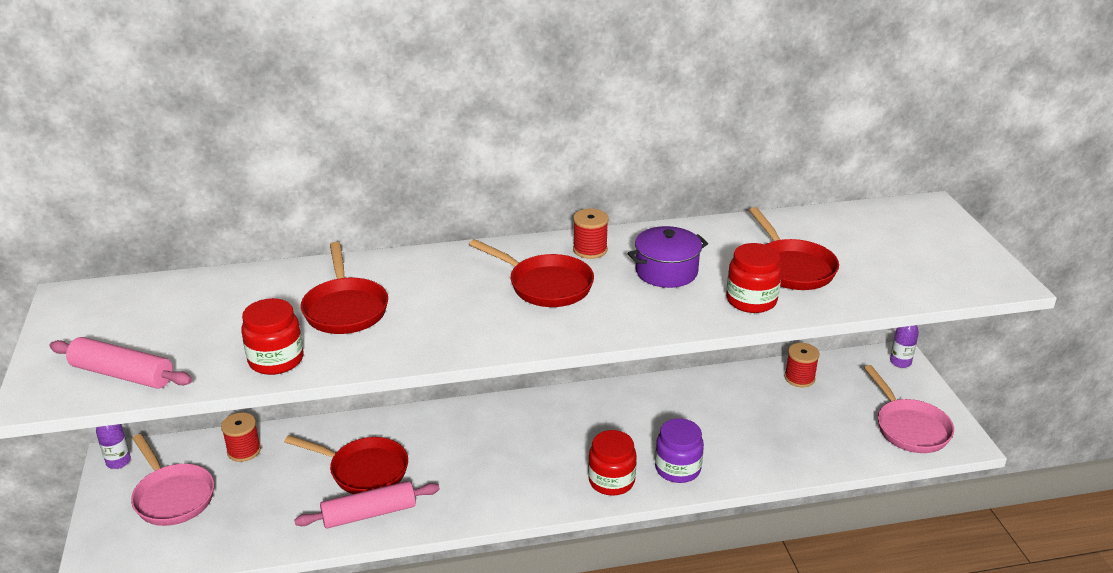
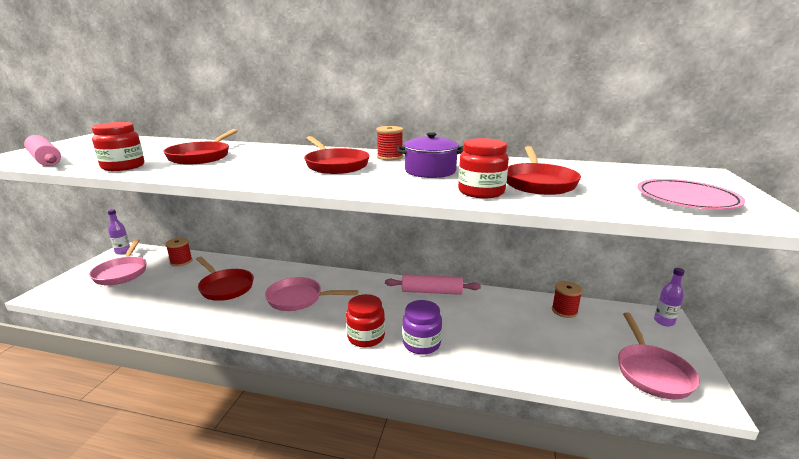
camera: 25 degrees right, 10 degrees down
pink rolling pin [294,481,440,528] -> pink rolling pin moved to [385,274,481,295]
none -> pink pan [265,277,358,311]
none -> pink plate [637,179,745,210]

